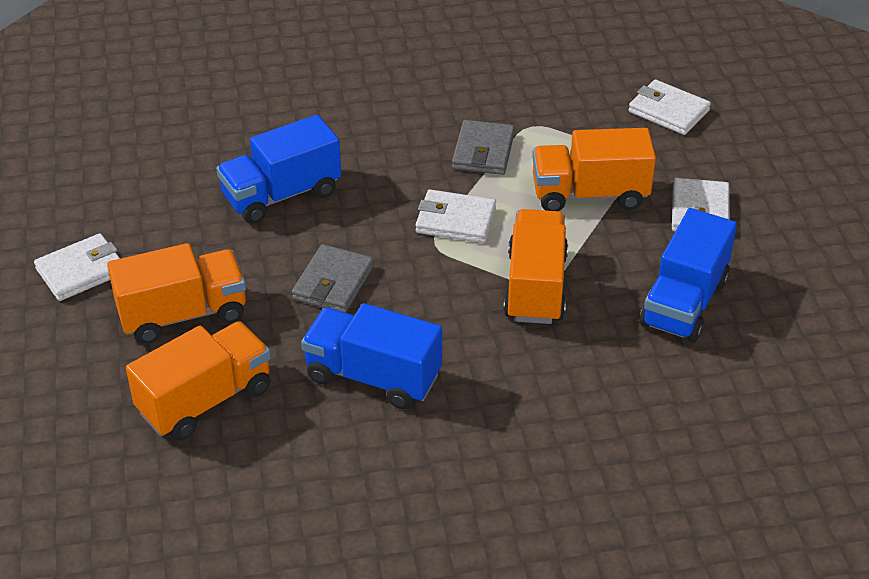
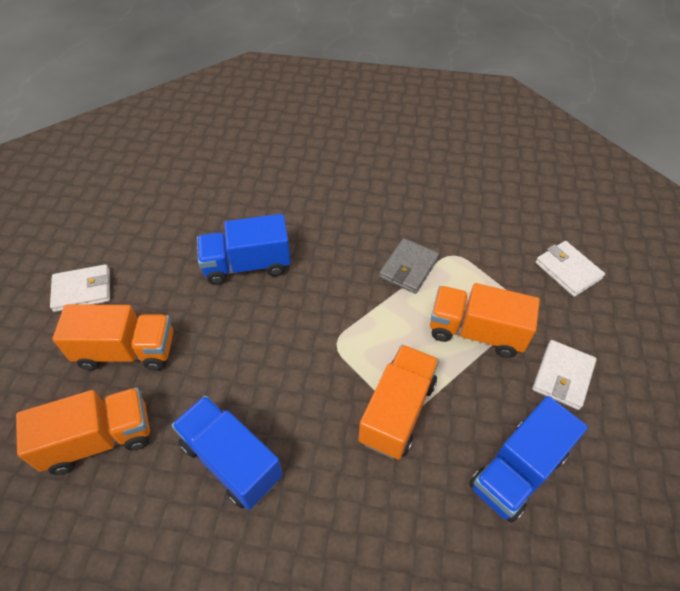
camera: 20 degrees right, 10 degrees up
grey wallet [292,244,374,313] -> none
white wallet [416,189,496,243] -> none

